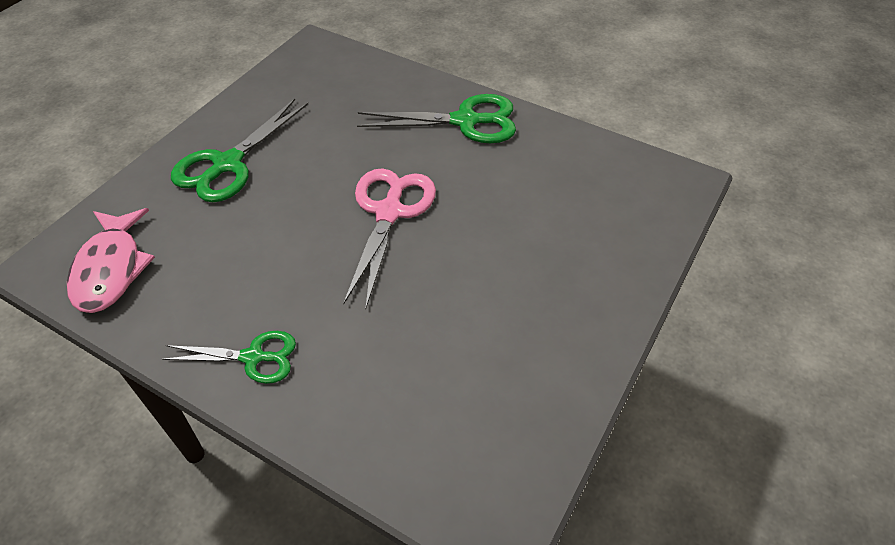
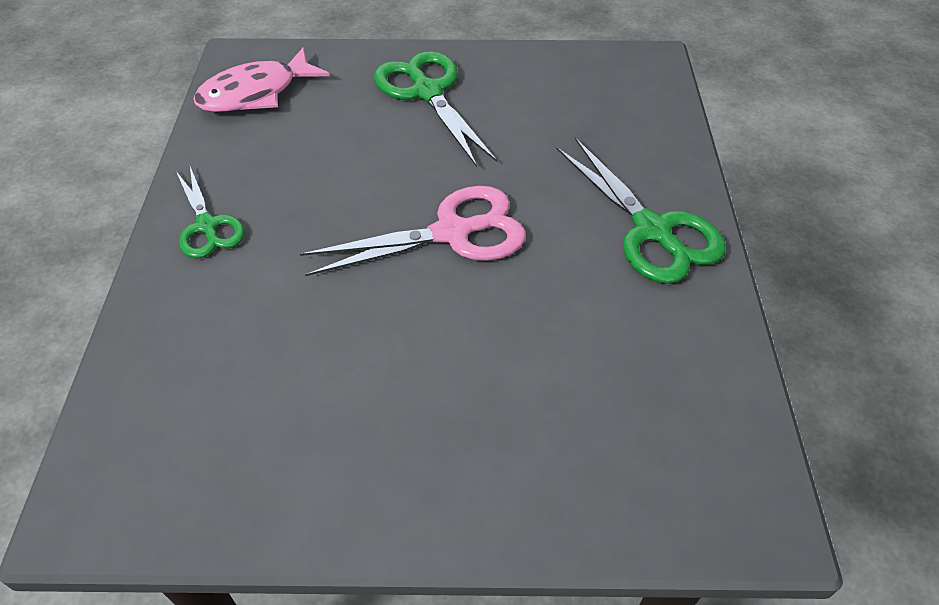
camera: 60 degrees right, 0 degrees up
green scissors [171,99,308,202] -> green scissors turned 60 degrees clockwise [374,51,497,167]

